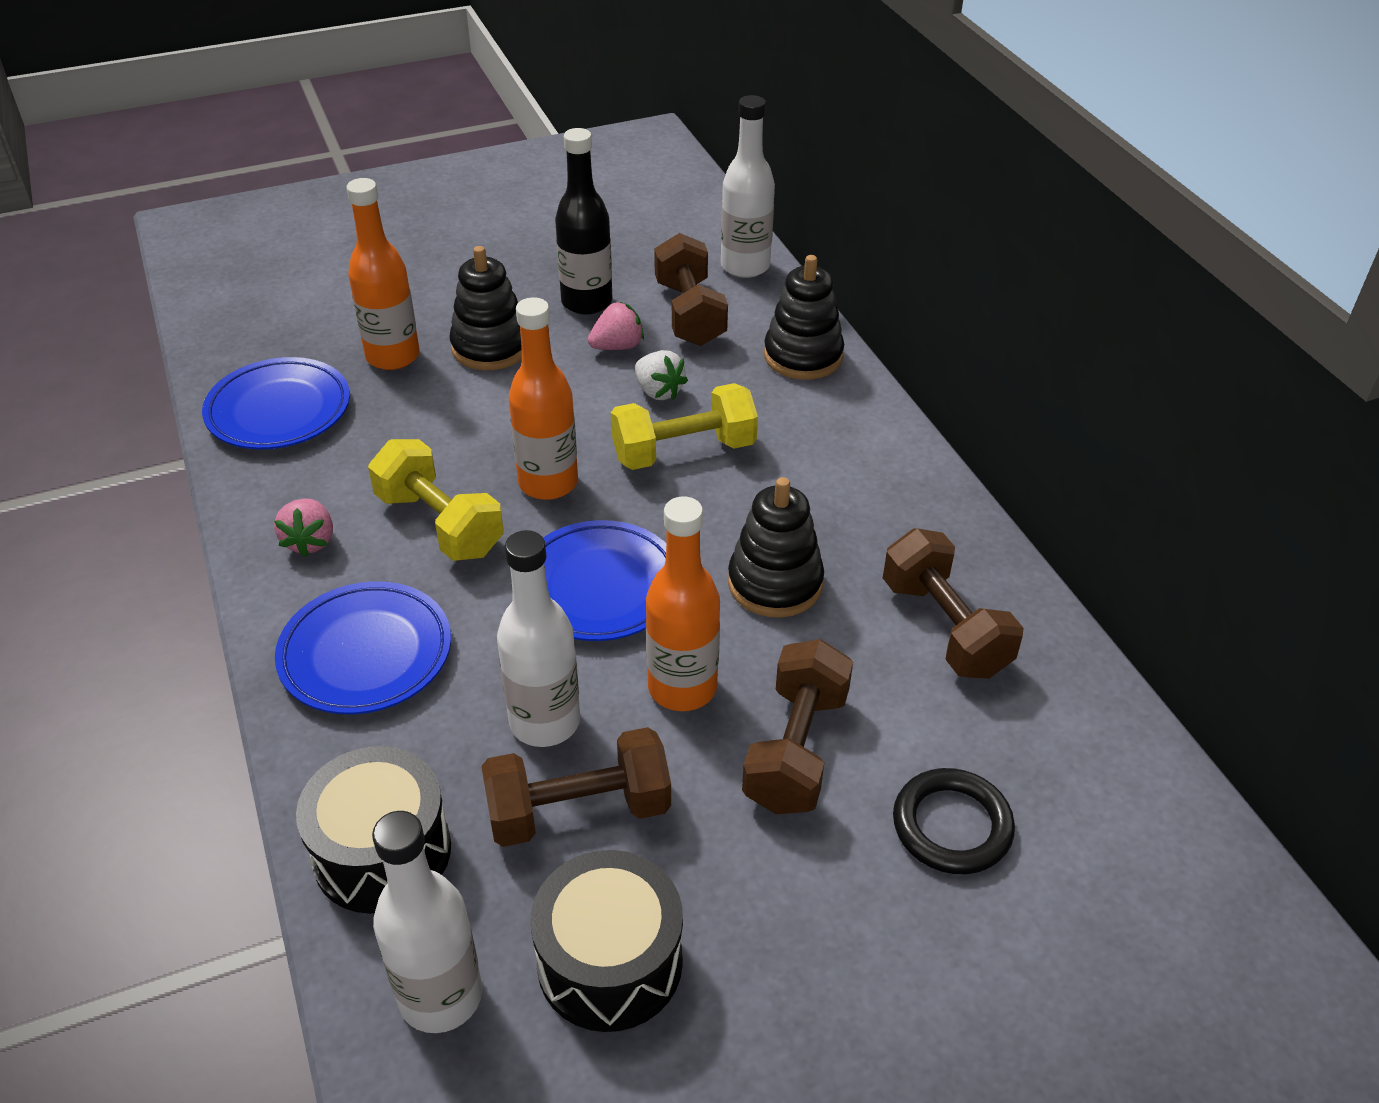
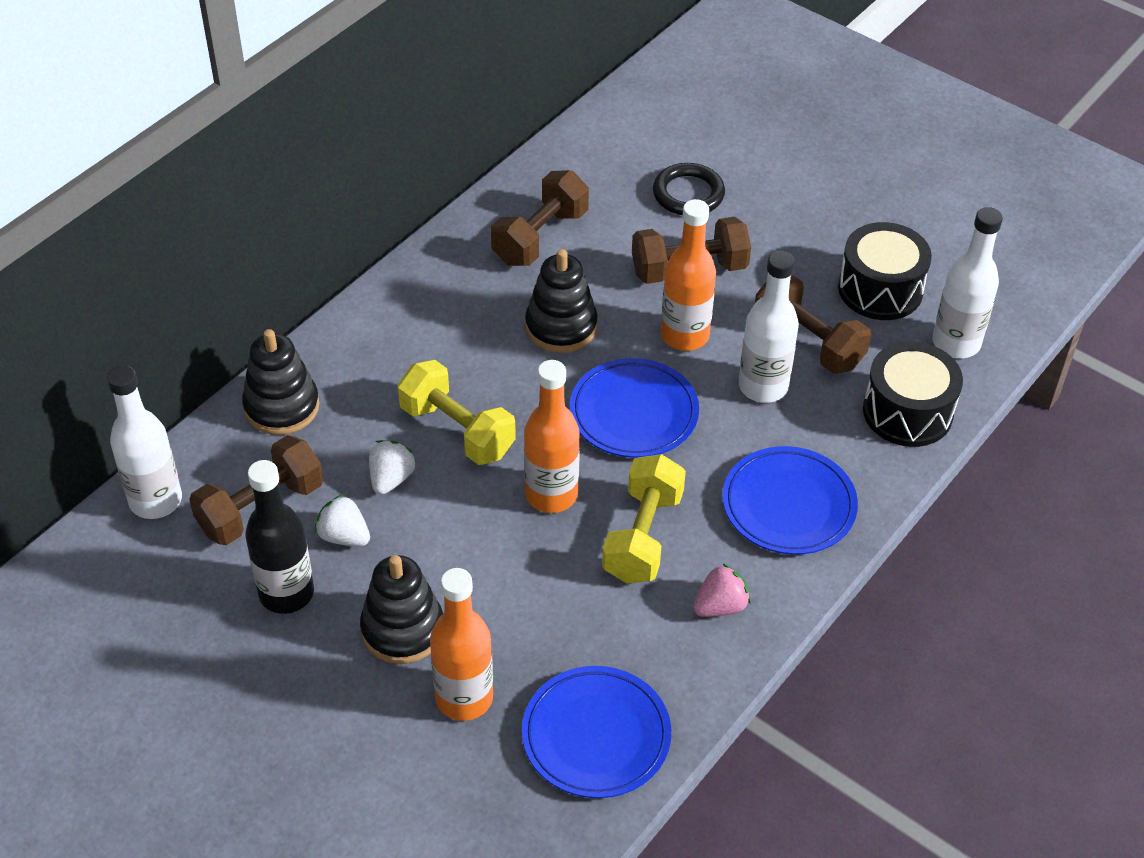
camera: 120 degrees left, 5 degrees up
pink strawberry [588,302,644,350] -> white strawberry [315,494,370,546]

